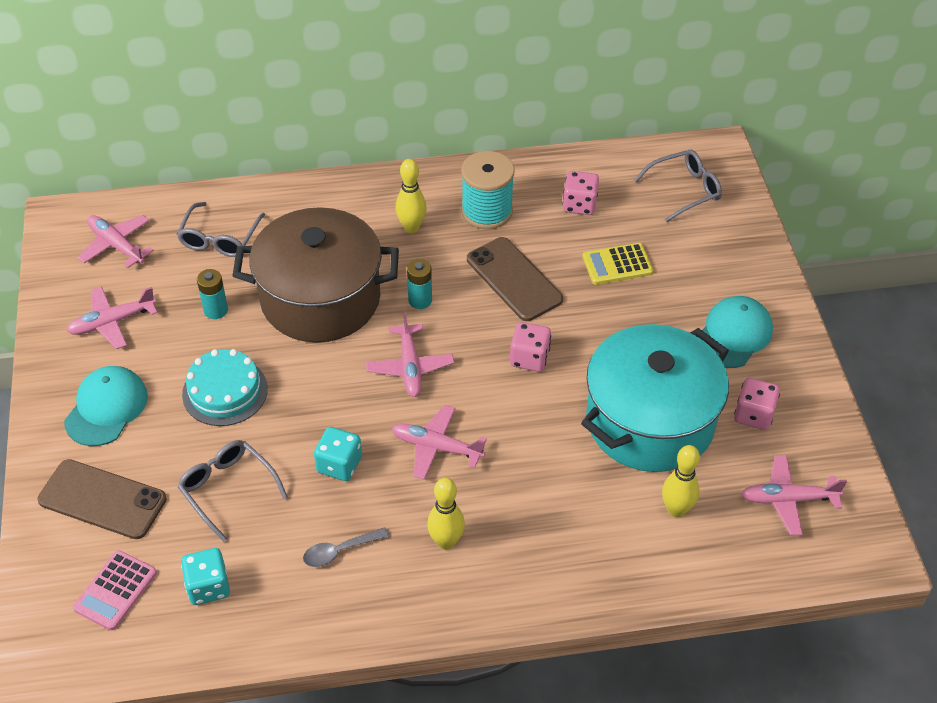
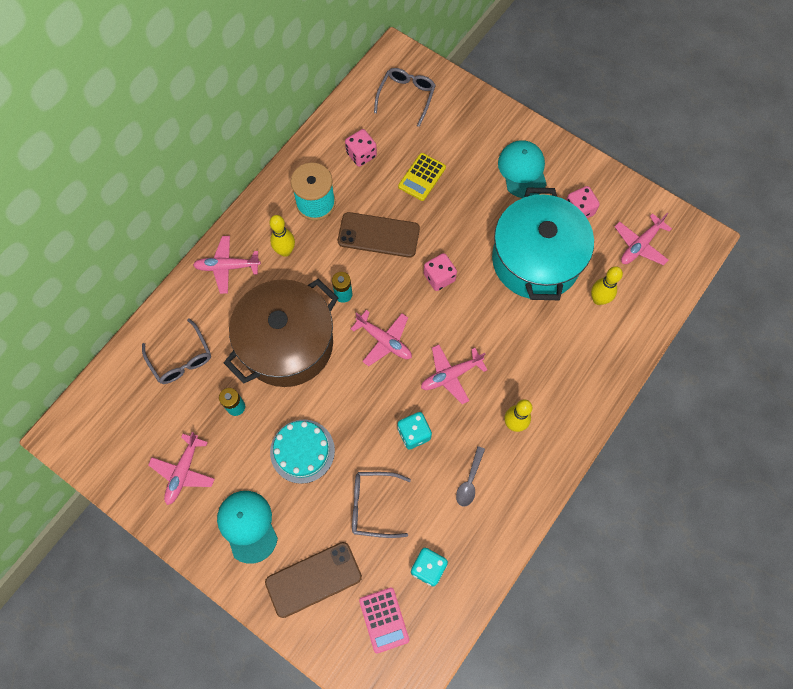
camera: 45 degrees left, 20 degrees up
pink plane [78,215,154,268] -> pink plane moved to [193,236,261,294]

